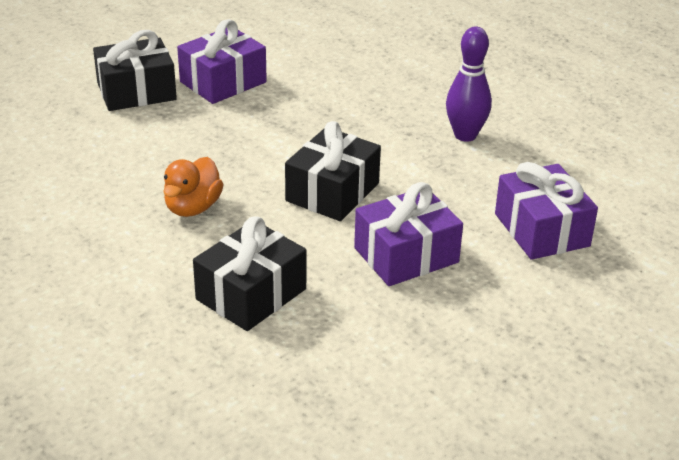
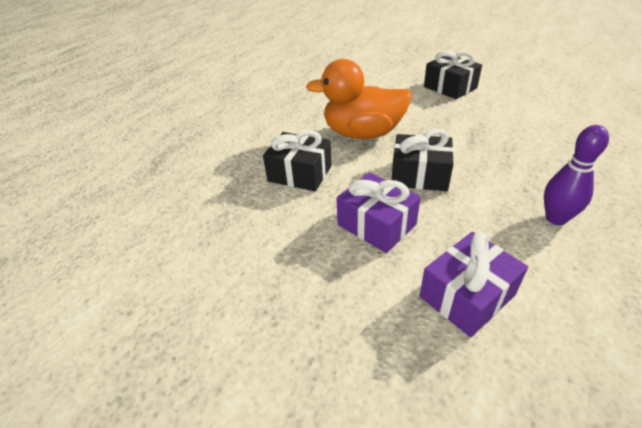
camera: 75 degrees right, 5 degrees up
orange duck [163,157,224,217] -> orange duck [306,59,412,139], size x1.94
purple gift [177,19,267,104] -> none

